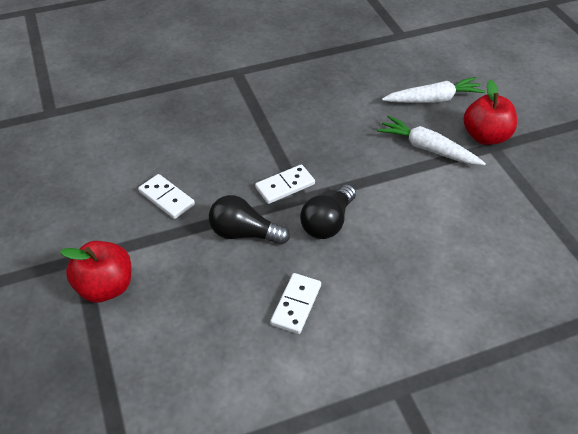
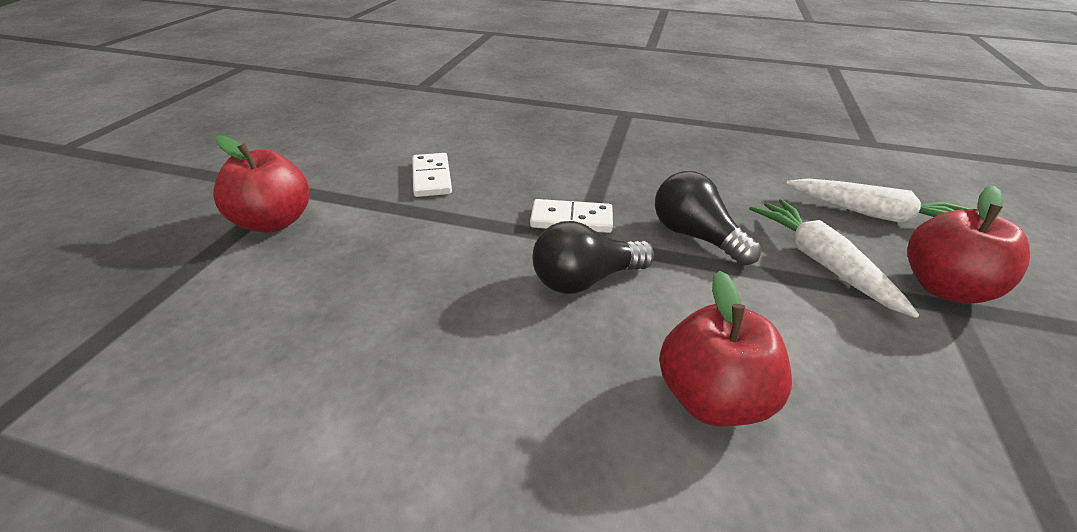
camera: 35 degrees right, 10 degrees down
black light bulb [209,195,290,245] -> black light bulb moved to [655,171,761,266]
white domino [270,273,321,334] -> none
none -> red apple [659,271,792,427]

